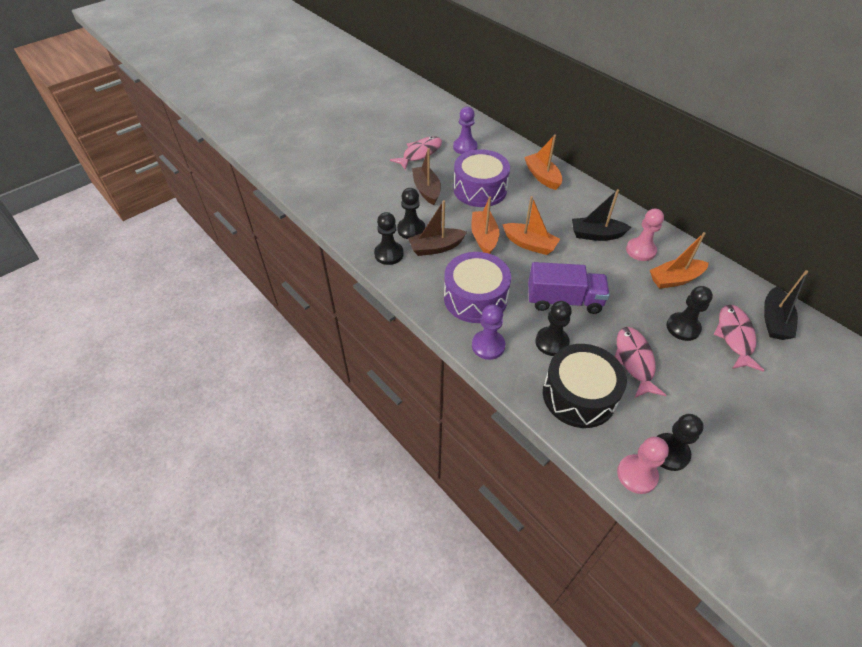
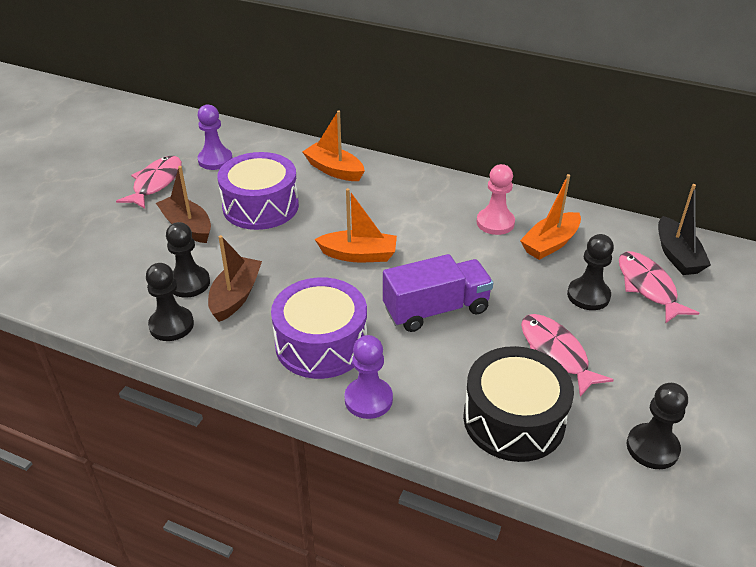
camera: 25 degrees left, 10 degrees down
brown boat [408,200,467,256] -> brown boat turned 150 degrees clockwise [208,235,262,322]
orange boat [471,196,499,254] -> none
black pawn [535,301,572,356] -> none
black boat [572,189,631,241] -> none
pink pawn [617,436,669,494] -> none

